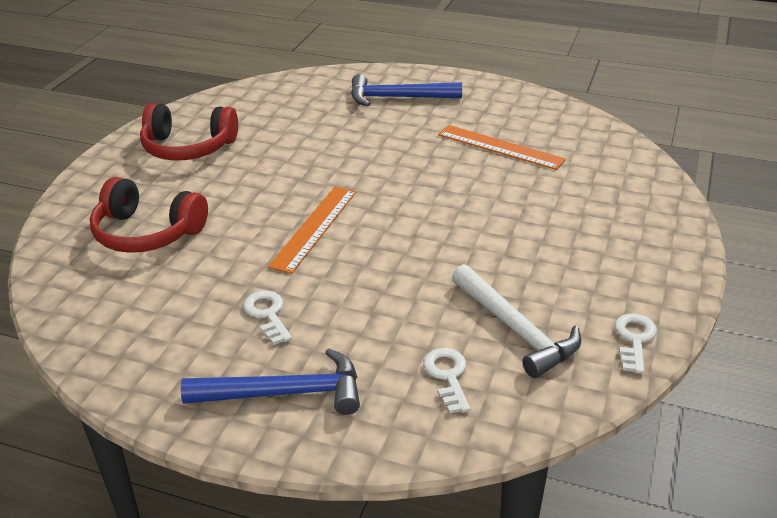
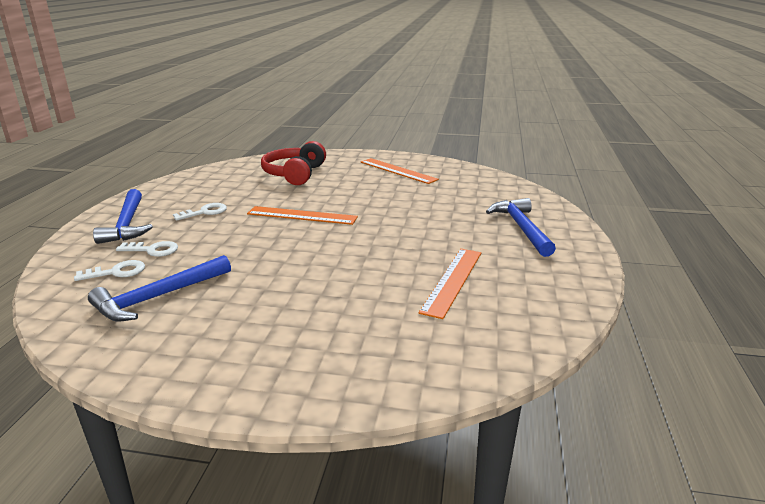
camera: 80 degrees right, 10 degrees down
red headphones [140,103,238,161] -> orange ruler [361,158,439,184]
white hammer [452,264,581,378] -> blue hammer [88,255,231,321]
white key [615,314,657,374] -> white key moved to [116,241,178,257]

